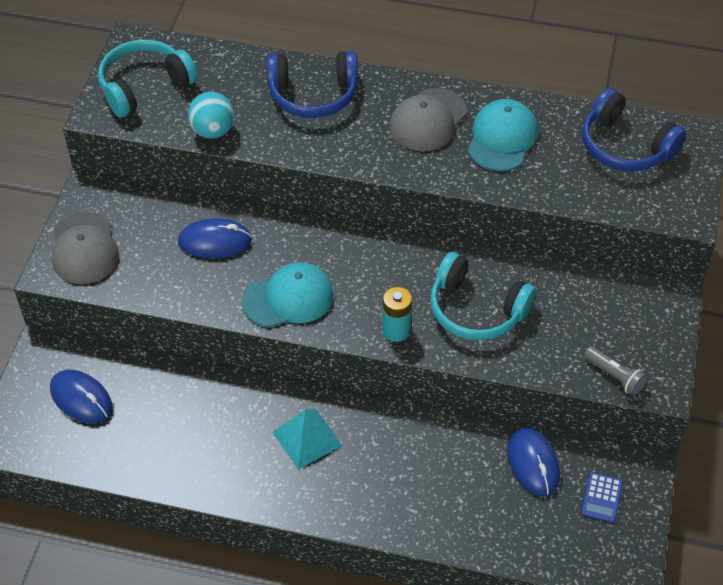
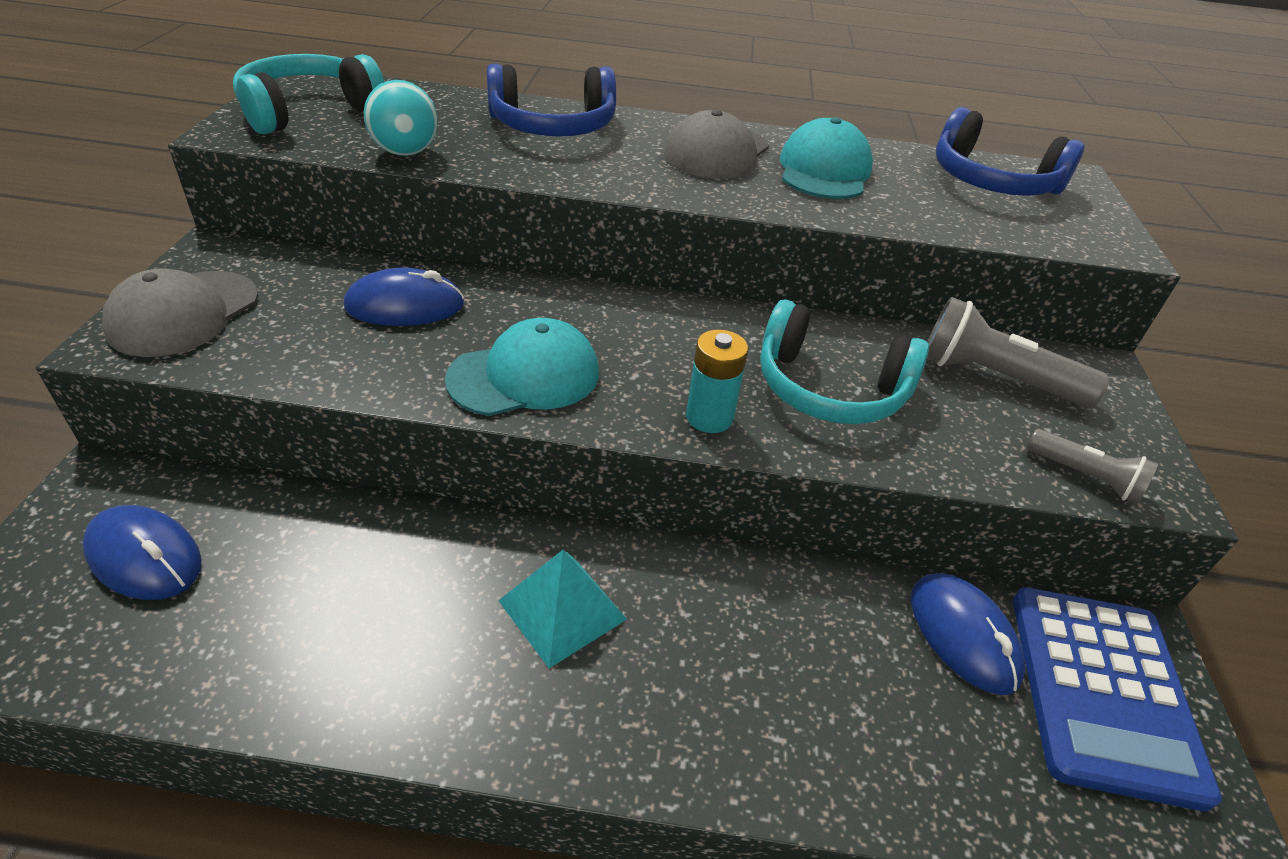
camera: 10 degrees left, 10 degrees down
grey cap [52,212,119,284] -> grey cap turned 45 degrees clockwise [102,268,258,357]
blue calculator [581,472,623,523] -> blue calculator [1013,587,1222,811], size x2.34
none -> grey flashlight [927,297,1110,407]

